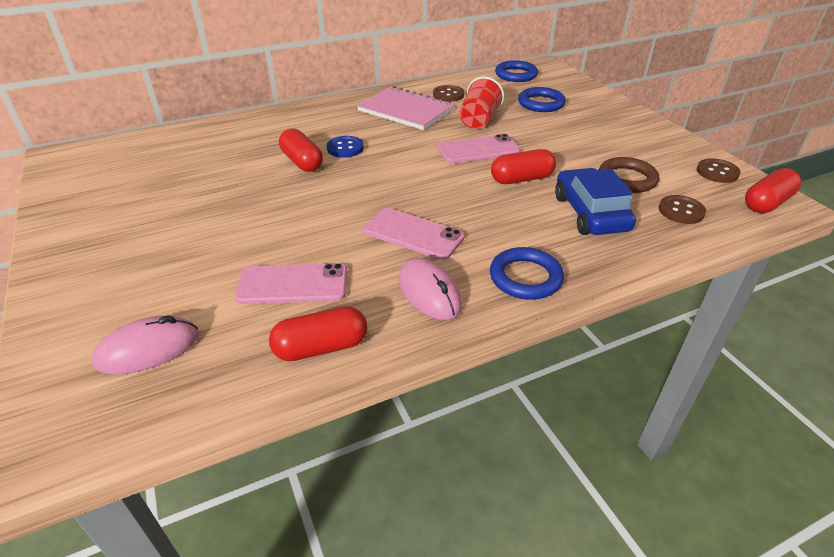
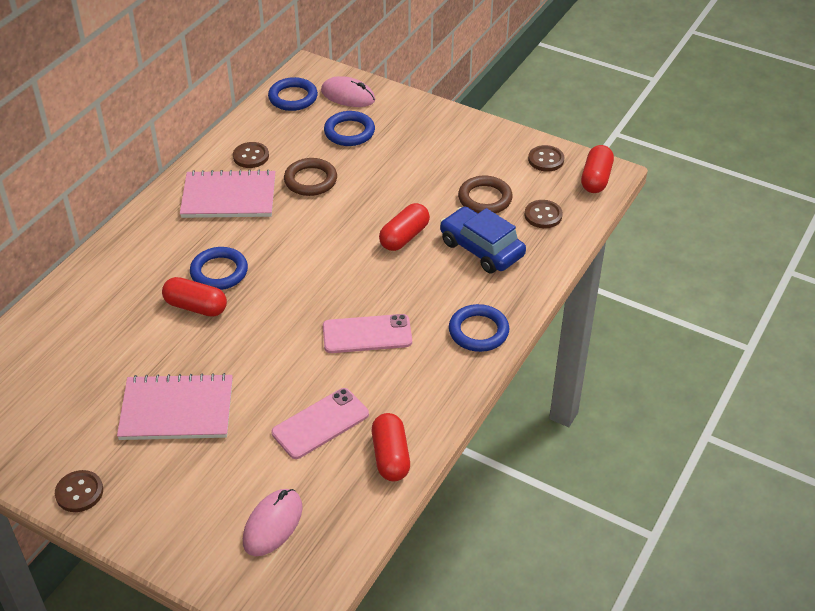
camera: 35 degrees left, 5 degrees up
red capsule [269,306,367,361] -> red capsule turned 45 degrees counterclockwise [372,413,410,481]
blue button [327,136,364,158] -> blue ring [190,247,248,290]
pink mouse [399,258,462,320] -> pink mouse moved to [321,76,376,107]
pink phone [438,134,521,163] -> none
red cup [459,76,504,129] -> brown ring [284,158,337,196]
none -> brown button [55,470,103,512]
none -> pink notebook [117,373,233,440]

